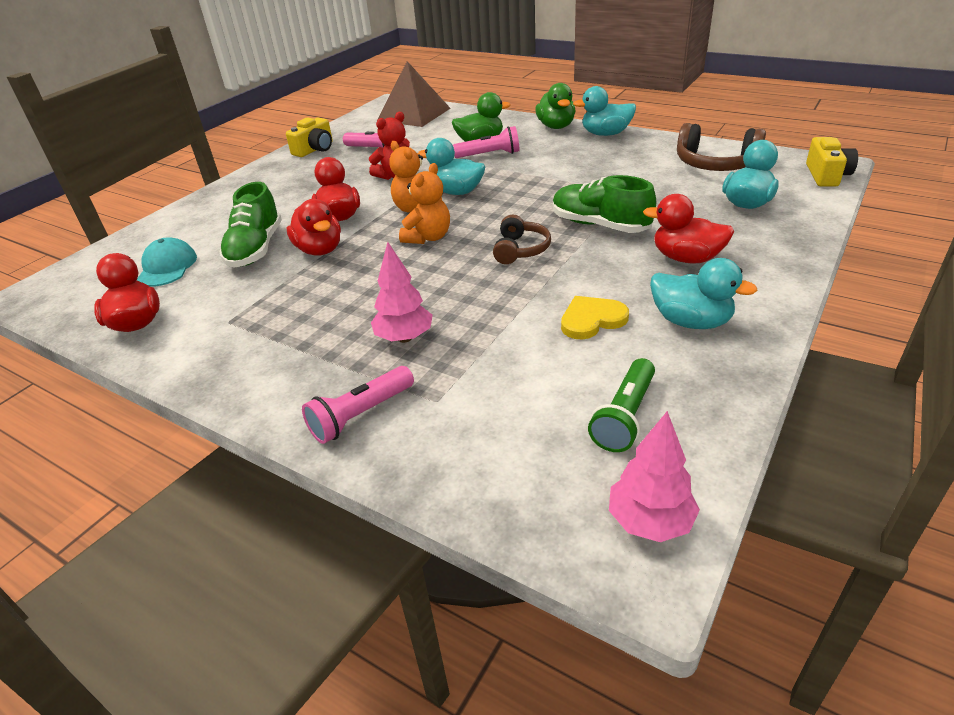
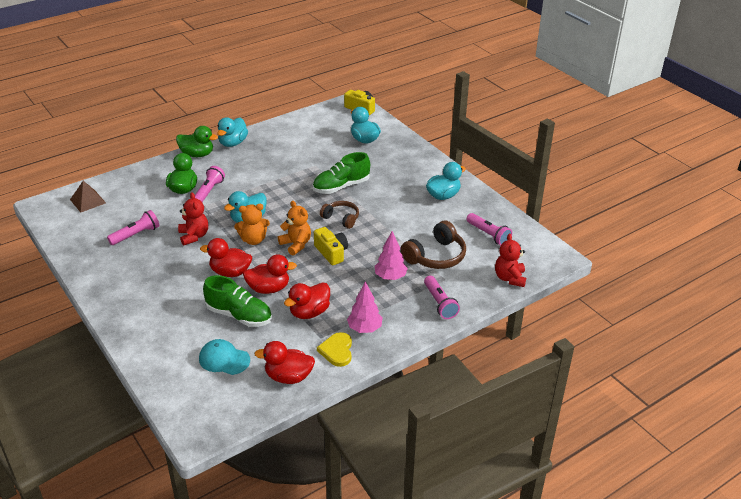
camera: 70 degrees left, 0 degrees up
yellow camera [286,117,333,157] -> yellow camera moved to [314,227,348,265]
brown pyramid [377,61,451,127] -> brown pyramid [70,181,106,213], size x0.58
yellow heart [561,296,629,340] -> yellow heart moved to [317,332,352,367]
green flashlight [588,358,655,452] -> pink flashlight [467,213,512,245]
pink tree [609,411,700,542] -> pink tree moved to [347,281,383,333]
red duck [643,194,734,264] -> red duck moved to [284,282,330,319]
brown headphones [677,123,766,171] -> brown headphones moved to [401,220,466,269]
none -> red teddy bear [495,234,526,287]

